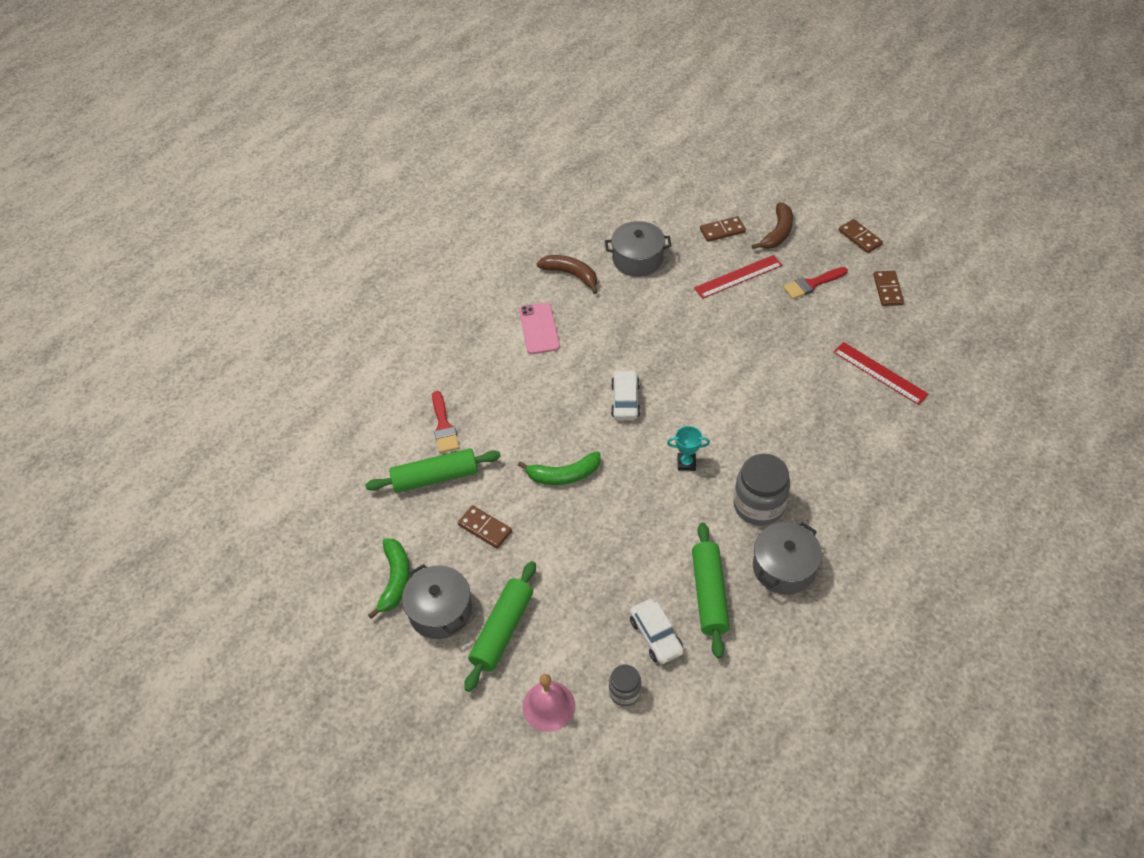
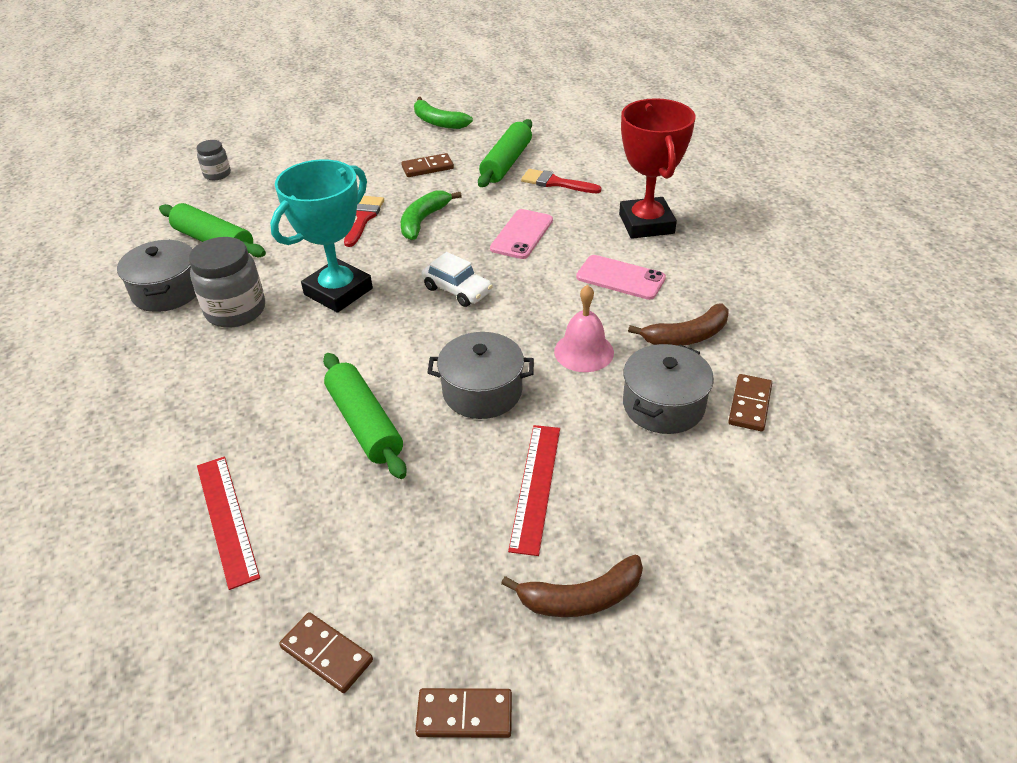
camera: 125 degrees right, 10 degrees down
grey pot [402,564,472,639] -> grey pot moved to [427,332,534,419]
green rolling pin [464,561,536,692] -> green rolling pin moved to [323,353,407,479]
pink bell [523,674,575,732] -> pink bell moved to [554,285,614,372]
white car [630,599,684,664] -> none
turquoise trophy [667,426,710,471] -> turquoise trophy [270,159,373,313], size x2.32
brown domino [700,216,746,242] -> brown domino moved to [728,374,772,431]
brown banana [751,203,793,249] -> brown banana turned 75 degrees counterclockwise [501,555,643,617]
red brush [783,267,848,299] -> red brush moved to [344,196,384,247]
red ruler [833,342,929,405] -> red ruler turned 75 degrees clockwise [197,457,260,590]
none -> pink phone [490,209,553,259]
none -> red trophy [619,98,695,239]

